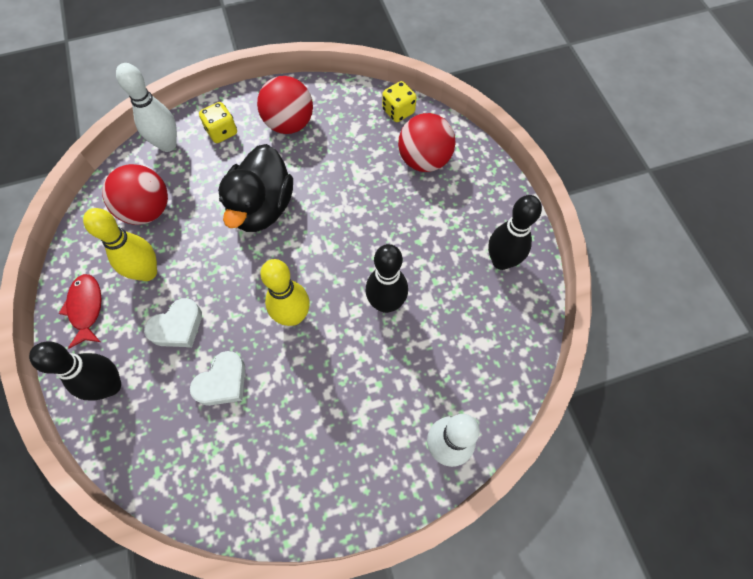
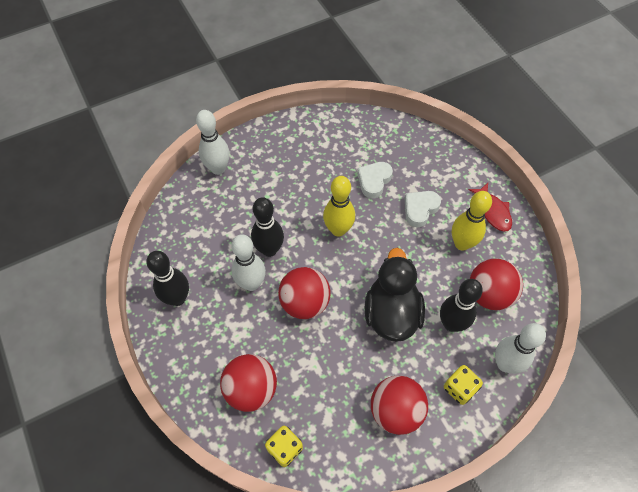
camera: 170 degrees right, 5 degrees down
black bowling pin [29,342,121,401] -> black bowling pin moved to [440,279,483,332]
none -> white bowling pin [231,234,266,291]
none -> red ball [278,267,331,319]

